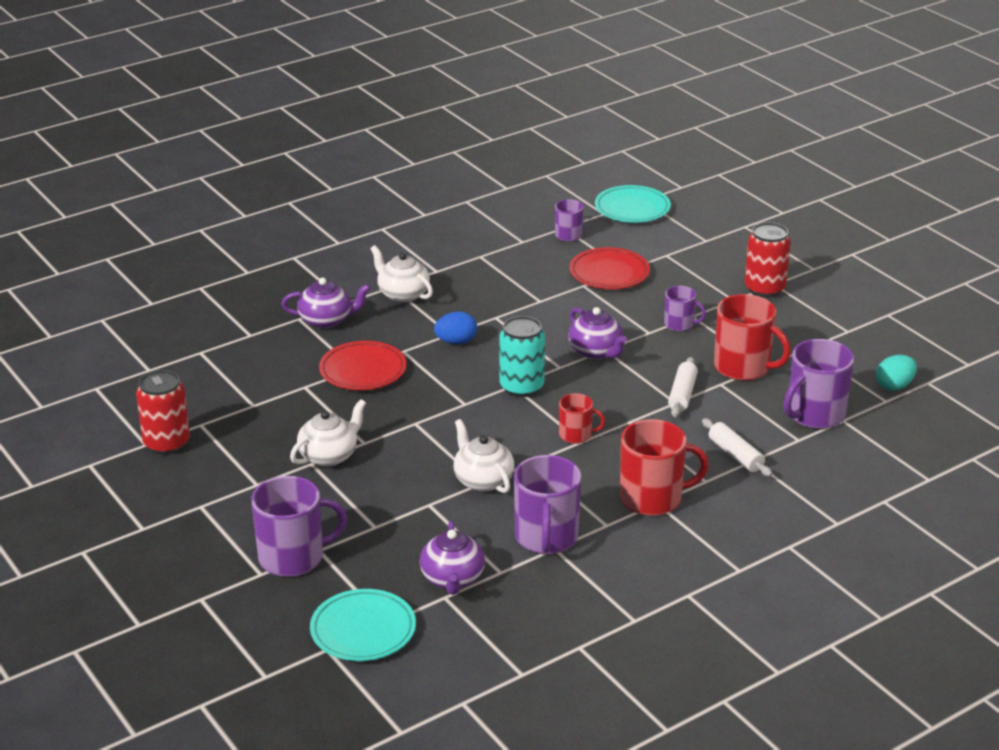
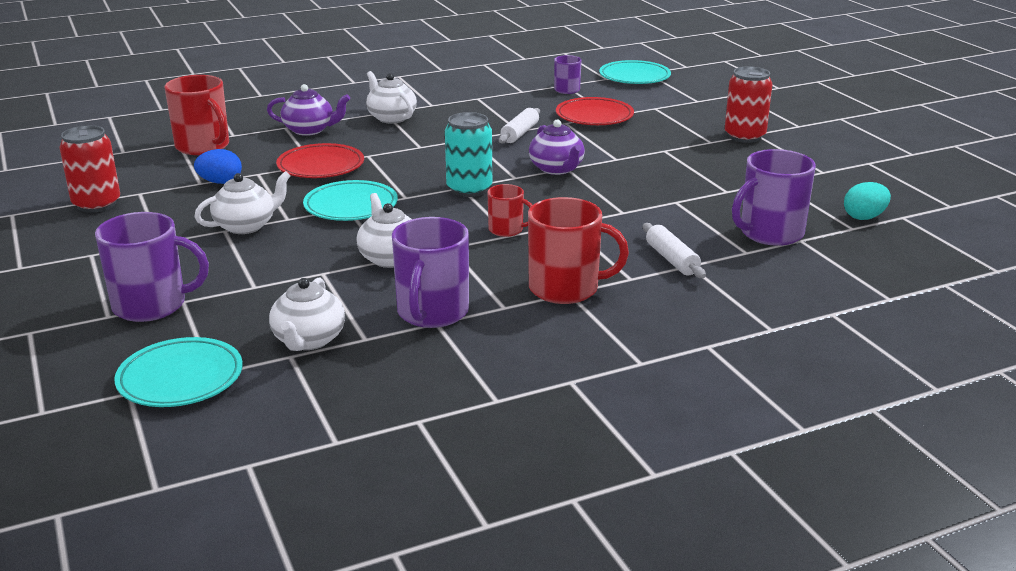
camera: 10 degrees right, 5 degrees down
purple teapot [420,521,485,595] -> white teapot [269,278,345,351]
blue egg [434,311,477,345] -> blue egg moved to [194,149,242,184]
purple mug [664,286,706,332] -> none
white rolling pin [668,357,698,417] -> white rolling pin moved to [499,108,540,143]
red mug [714,294,791,381] -> red mug moved to [165,75,229,155]
none -> turquoise plate [303,180,398,221]

